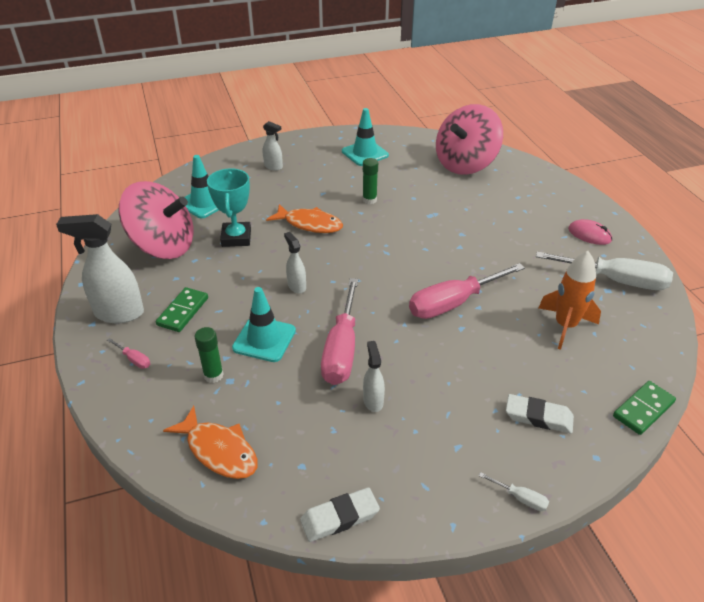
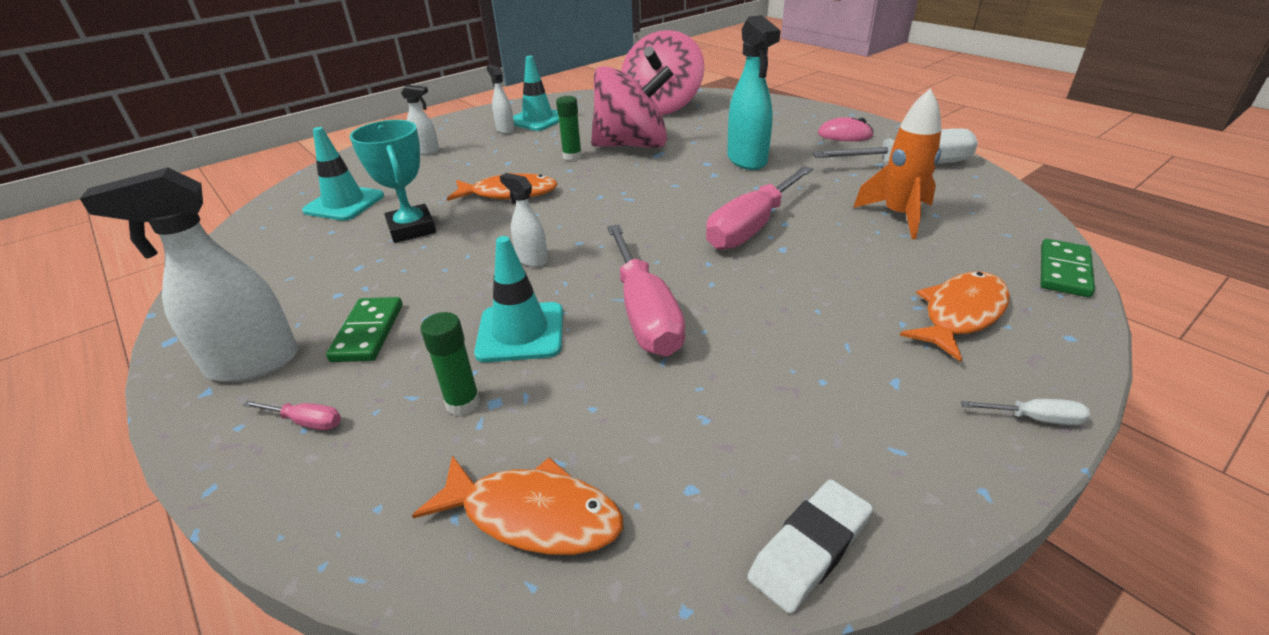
camera: 20 degrees left, 5 degrees down
pink spinning top [119,181,194,259] -> pink spinning top moved to [591,65,674,148]
white spray bottle [363,341,385,412] -> white spray bottle moved to [486,65,515,134]
white eraser [506,394,574,434] -> orange fish [900,271,1010,362]
none -> turquoise spray bottle [727,15,781,170]

